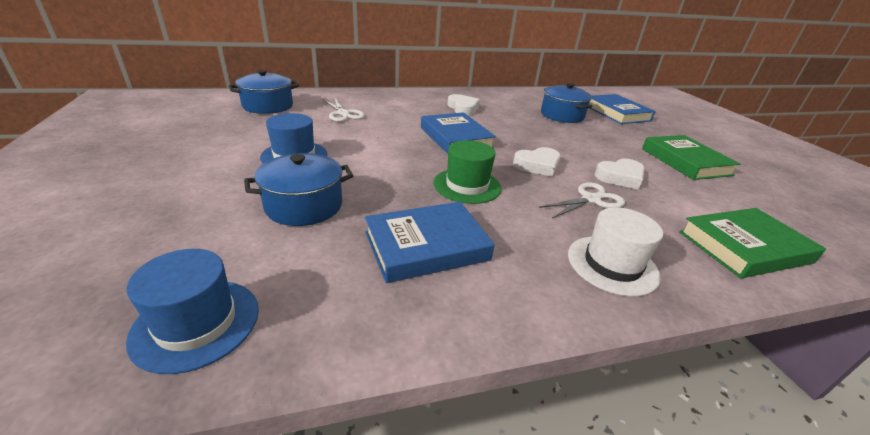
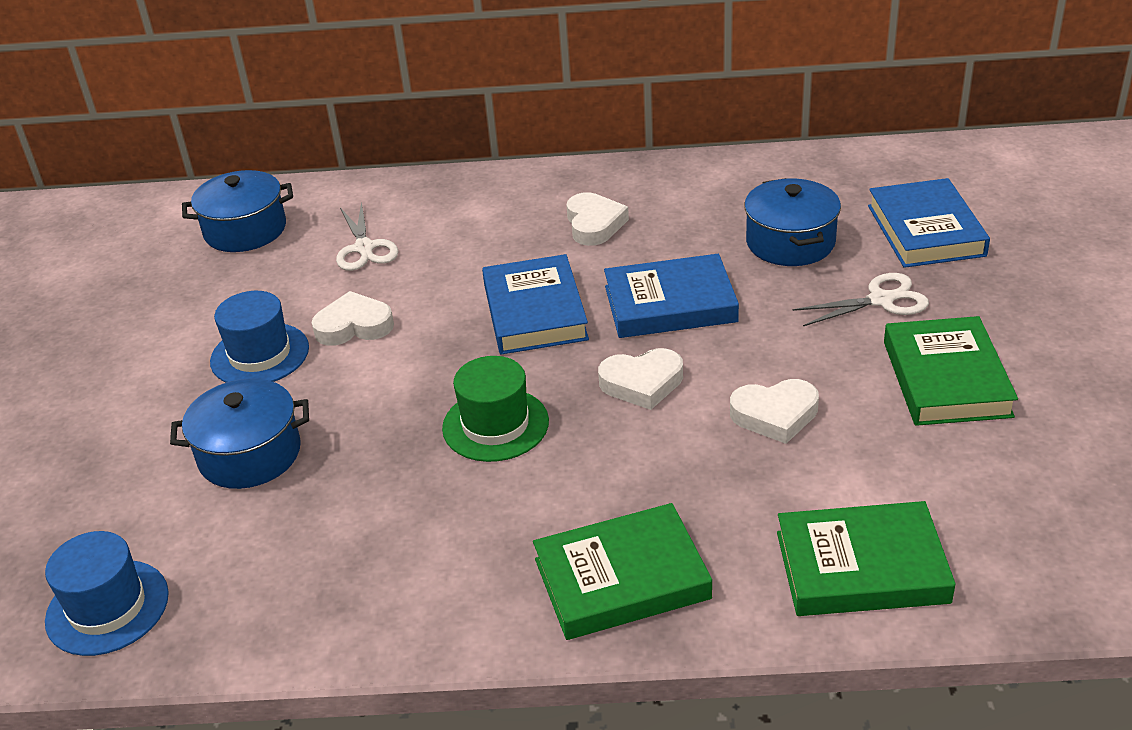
camera: 20 degrees right, 5 degrees up
blue book [365,202,495,283] -> blue book moved to [604,254,739,338]
white scissors [539,182,625,218] -> white scissors moved to [793,273,929,326]
white hat [568,207,663,297] -> green book [533,503,712,640]
none -> white heart [311,291,394,346]

